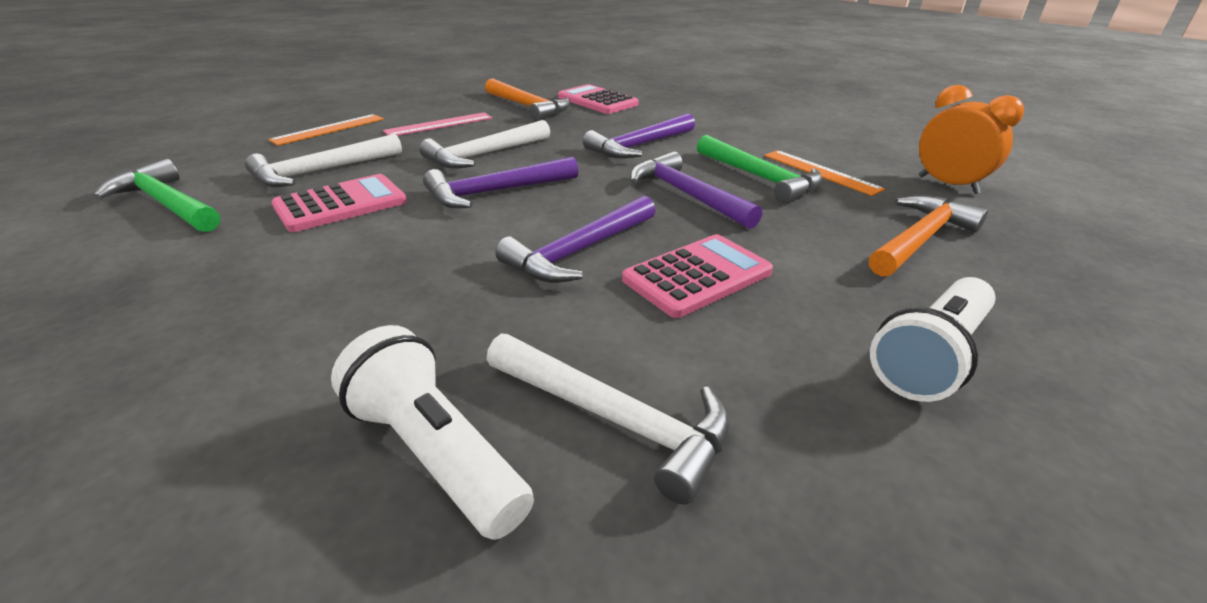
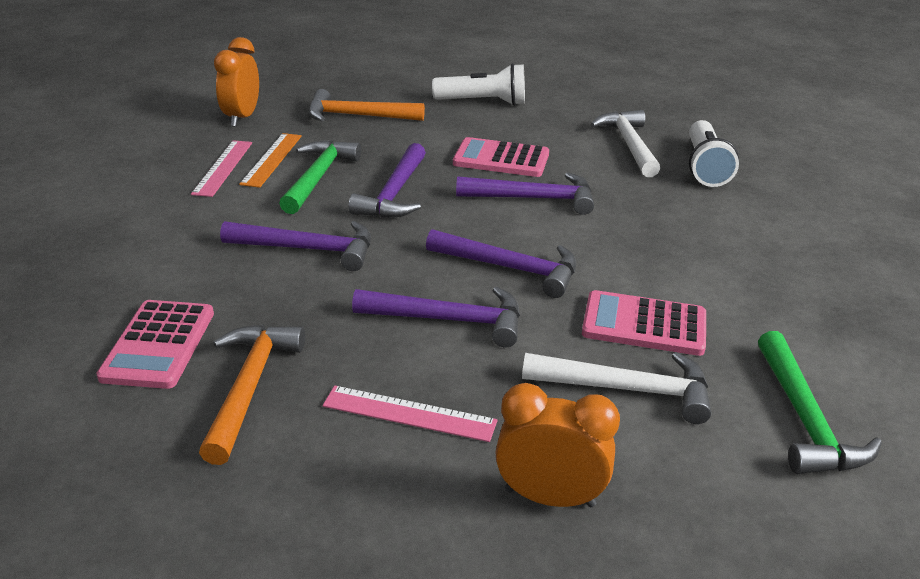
camera: 130 degrees left, 0 degrees up
orange ruler [268,114,384,146] -> orange clock [495,383,620,507]
white hammer [419,120,550,169] -> purple hammer [352,287,520,347]
none -> pink ruler [191,140,252,197]

